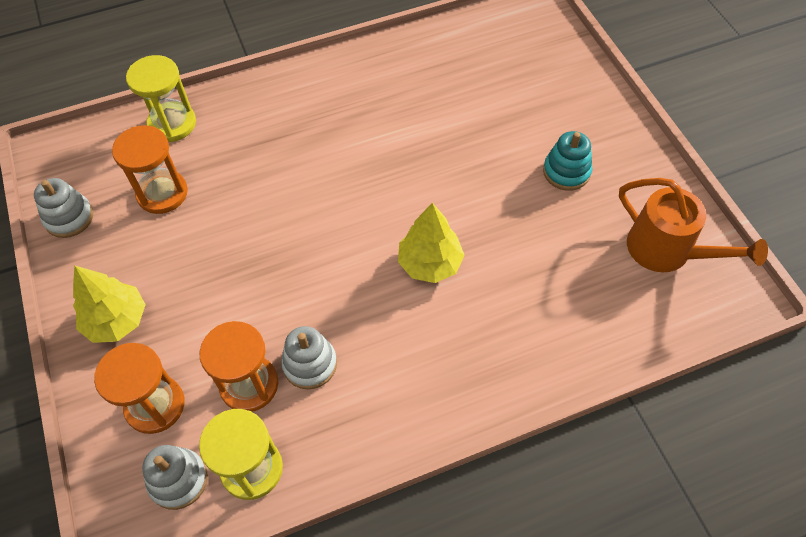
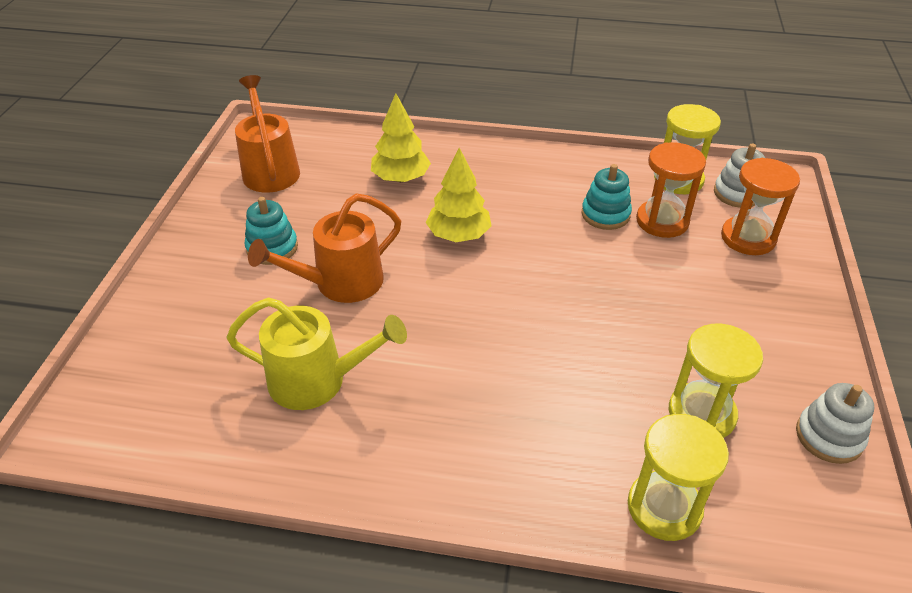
camera: 150 degrees left, 15 degrees down
yellow tree [73,266,146,343] -> yellow tree moved to [371,93,431,182]
orange hourglass [112,125,188,214] -> yellow hourglass [669,324,763,438]
white stacking toy [281,326,337,389] -> turquoise stacking toy [582,164,632,230]
none -> yellow watering can [226,297,407,410]
none -> orange watering can [248,193,401,303]

